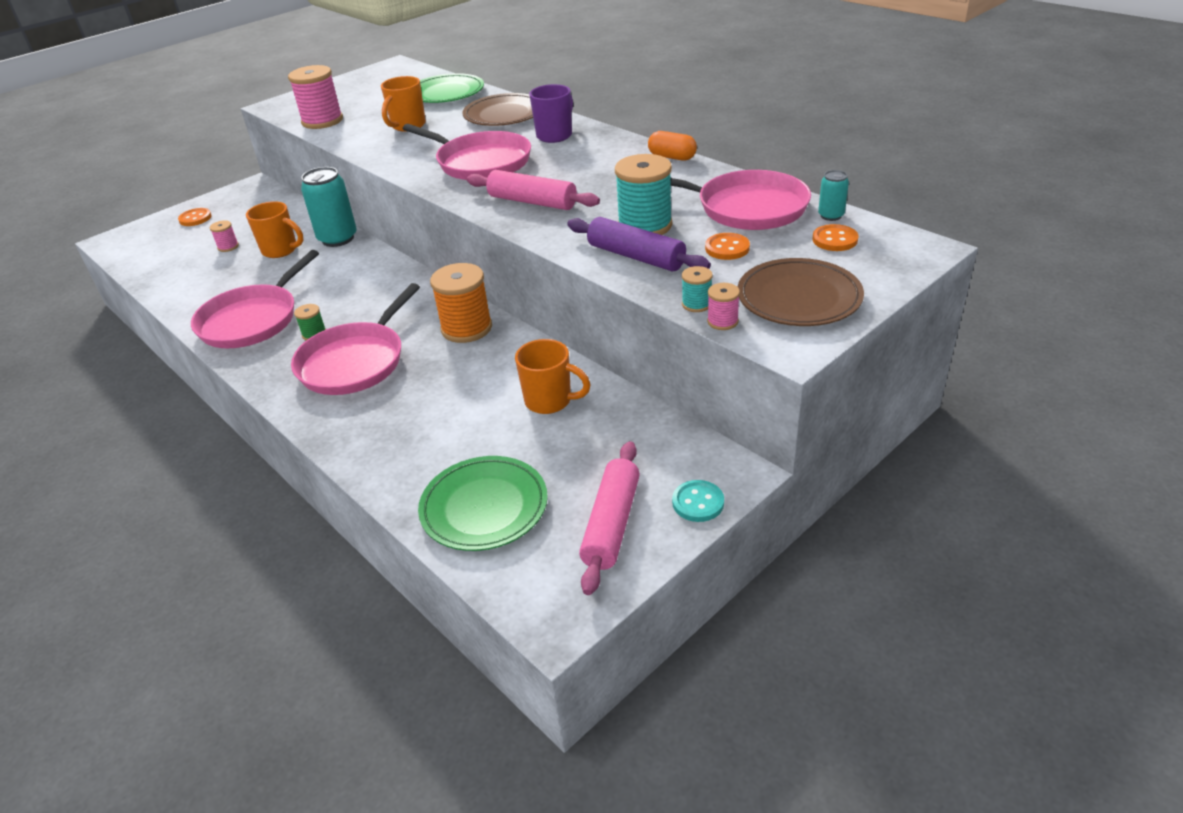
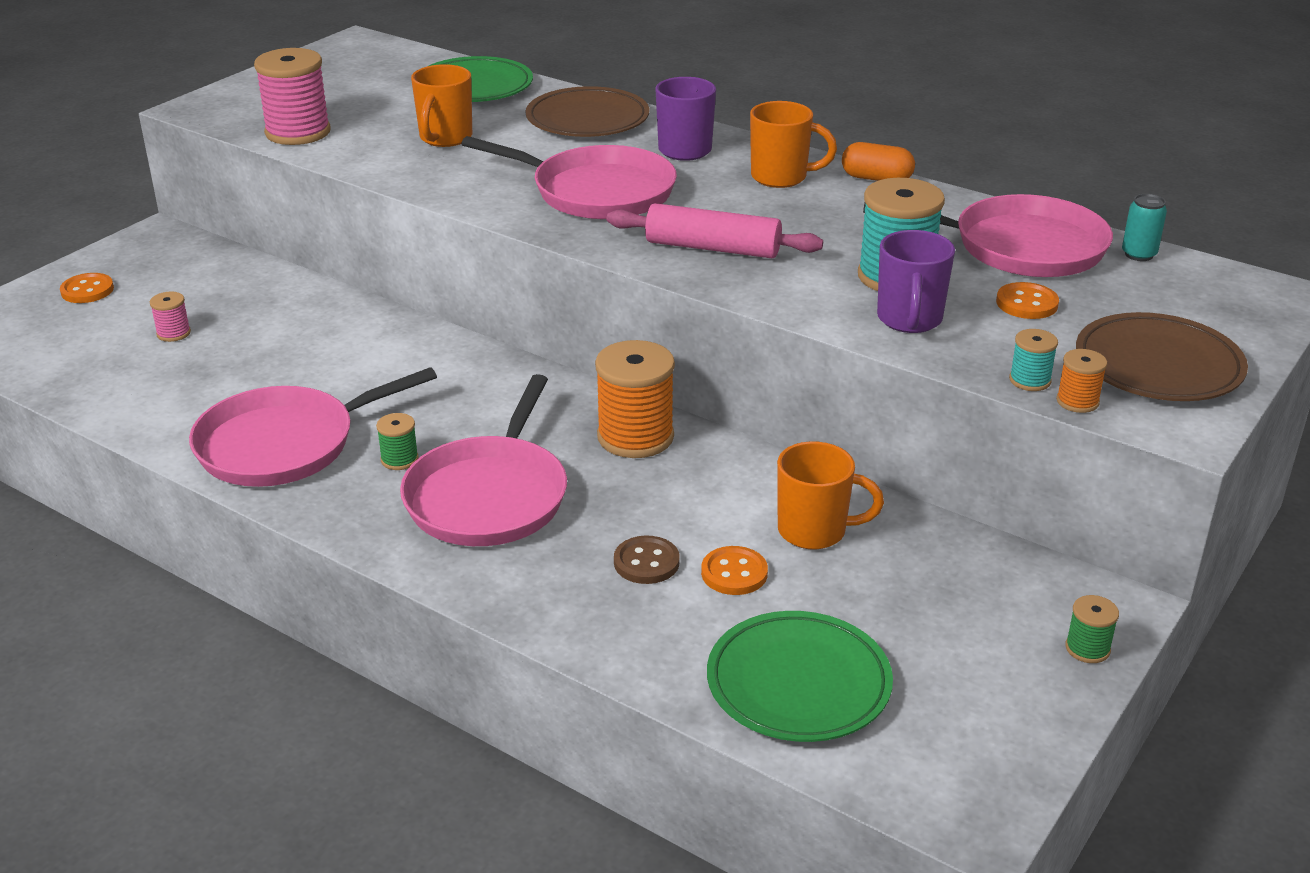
camera: 15 degrees left, 5 degrees down
pink pan [191,250,319,348] -> pink pan turned 45 degrees clockwise [189,367,437,487]
orange mug [246,201,303,258] -> orange mug moved to [750,101,837,188]
turquoise can [301,167,357,247] -> none
purple rolling pin [567,217,711,272] -> purple mug [877,230,955,333]
pink rolling pin [579,441,640,595] -> none
turquoise button [672,480,724,522] -> green spool [1065,595,1119,663]
pink spool [707,283,740,330] -> orange spool [1056,349,1107,413]
orange button [812,224,859,251] -> orange button moved to [701,546,768,595]
none -> brown button [614,536,680,584]

